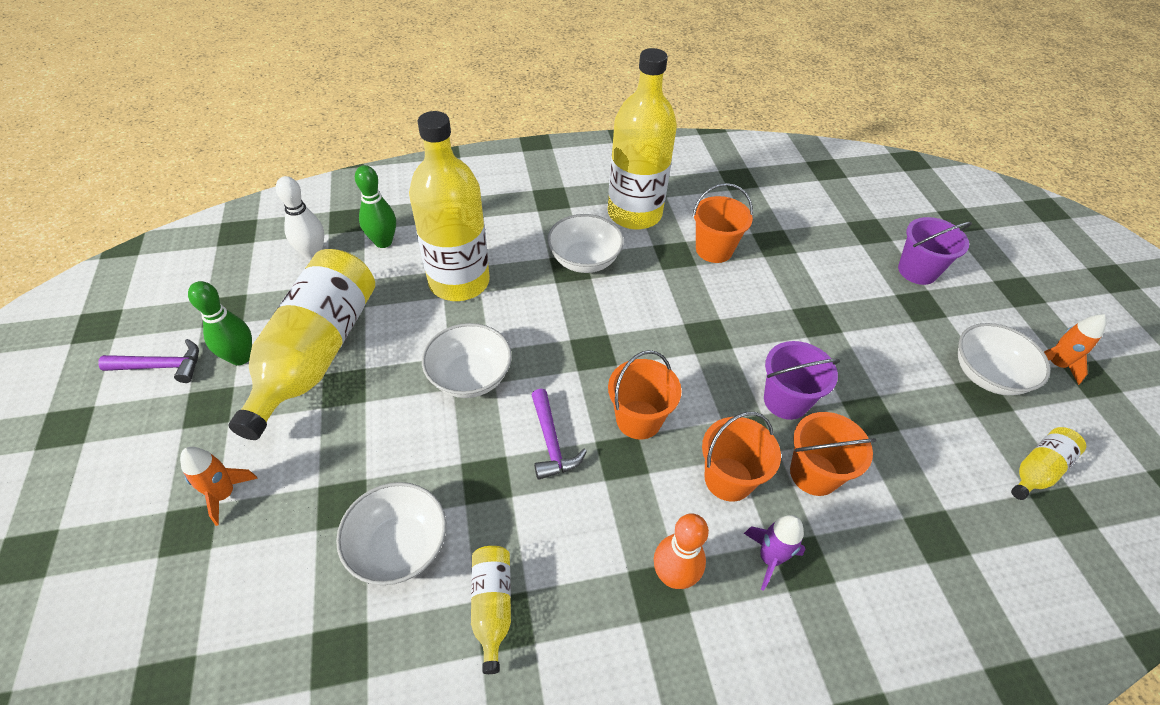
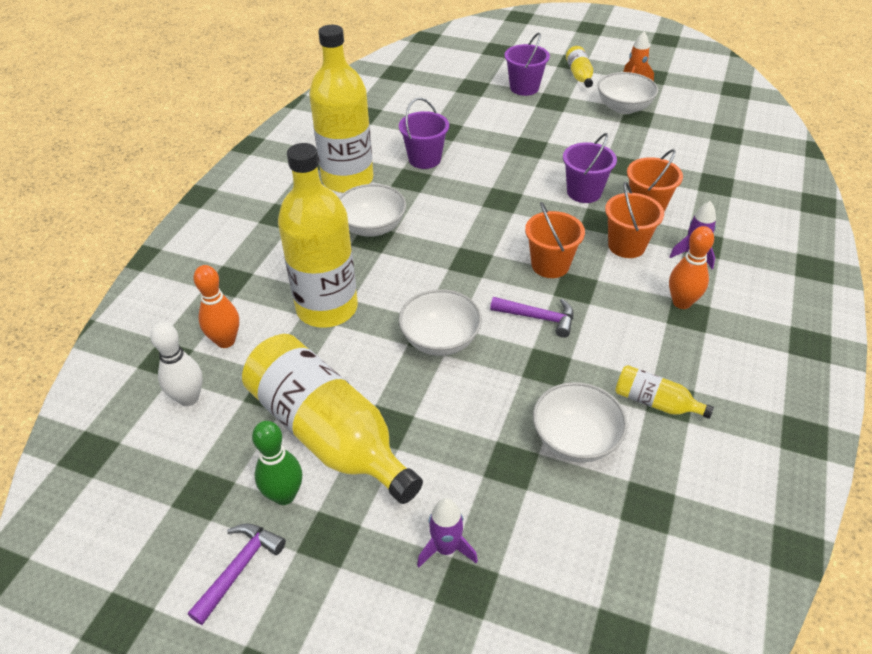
camera: 55 degrees left, 5 degrees down
orange rocket [180,447,258,526] -> purple rocket [417,498,478,567]
green bowling pin [355,165,396,248] -> orange bowling pin [193,265,239,348]
orange bucket [693,183,753,263] -> purple bucket [399,98,449,169]
yellow bottle [1011,427,1086,500] -> yellow bottle moved to [566,46,593,88]

